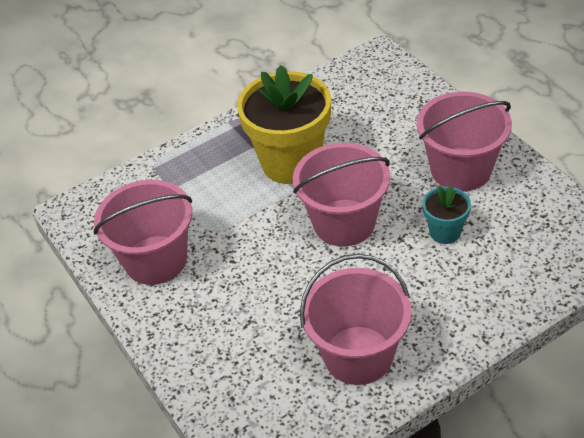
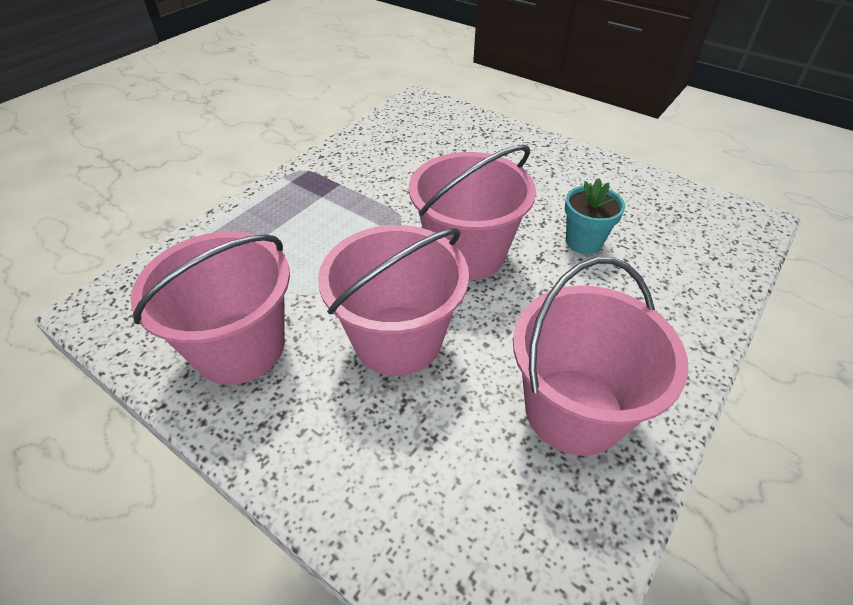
camera: 25 degrees left, 0 degrees up
yellow flower pot [237,65,331,184] -> none
pink bucket [417,92,512,191] -> pink bucket moved to [318,225,469,376]

